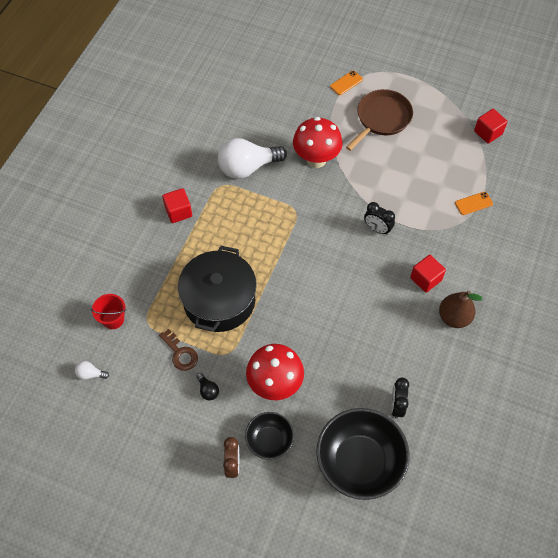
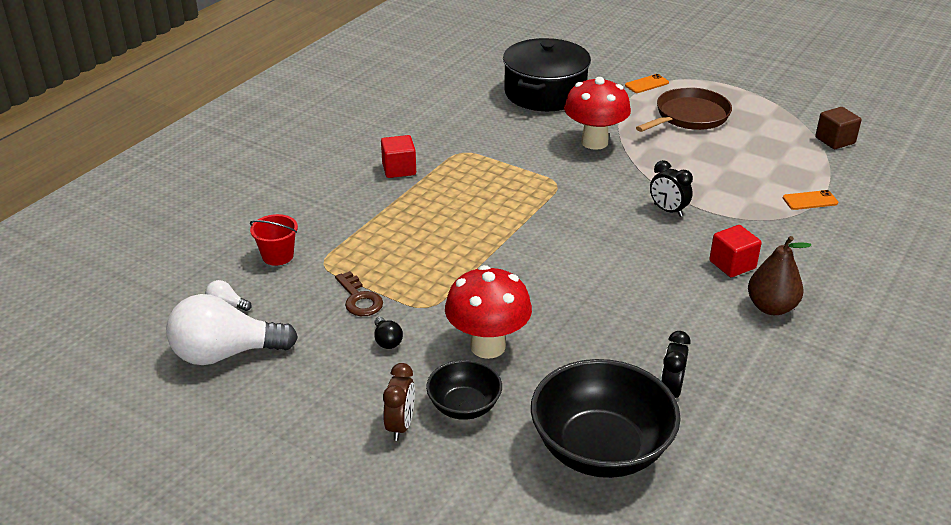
camera: 10 degrees right, 25 degrees down
black pot [178,246,257,332] -> black pot moved to [503,38,591,111]
white light bulb [218,138,287,179] -> white light bulb moved to [166,294,298,365]
red cube [474,109,508,144] -> brown cube [815,107,862,149]

